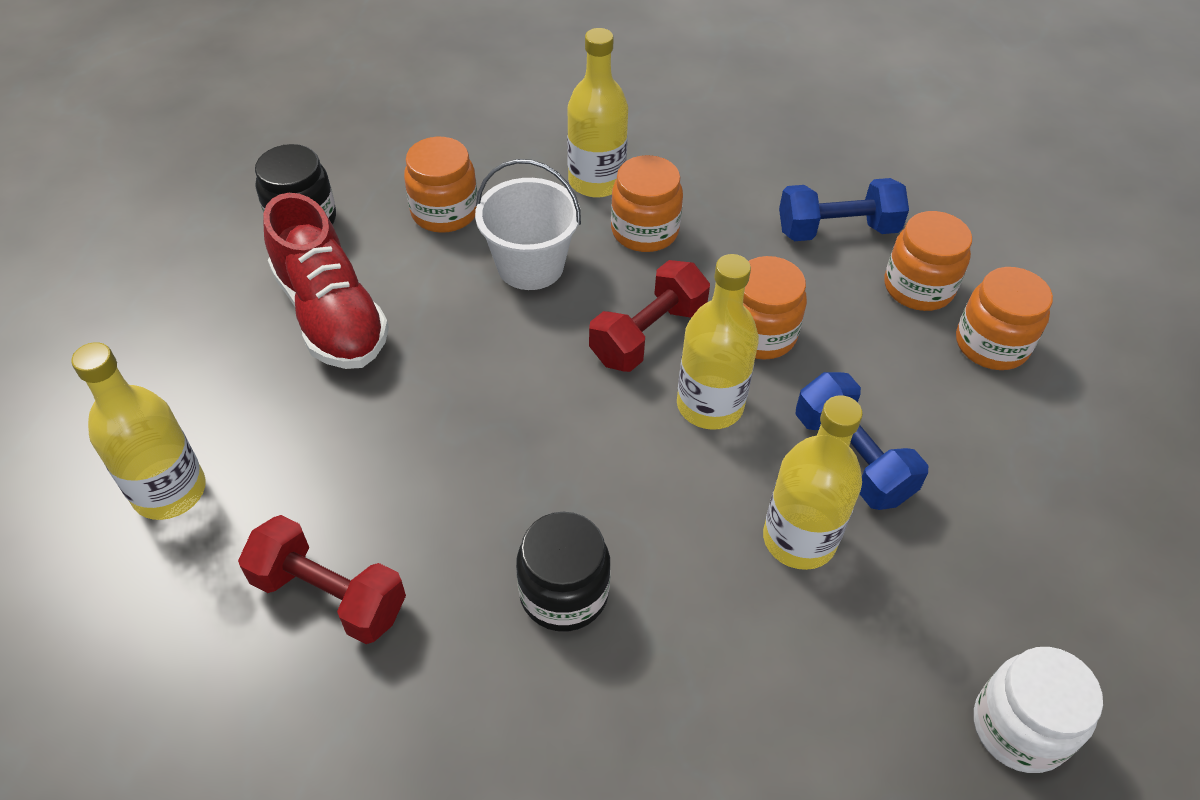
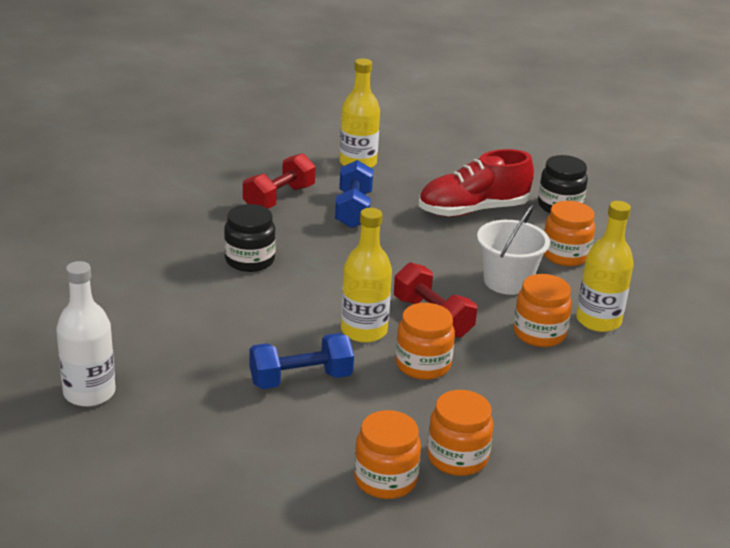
camera: 100 degrees right, 20 degrees down
yellow bottle [763,395,863,570] -> none
blue dumbbell [779,178,909,241] -> blue dumbbell moved to [335,160,373,228]
white jar [974,647,1103,773] -> white bottle [56,261,116,407]

